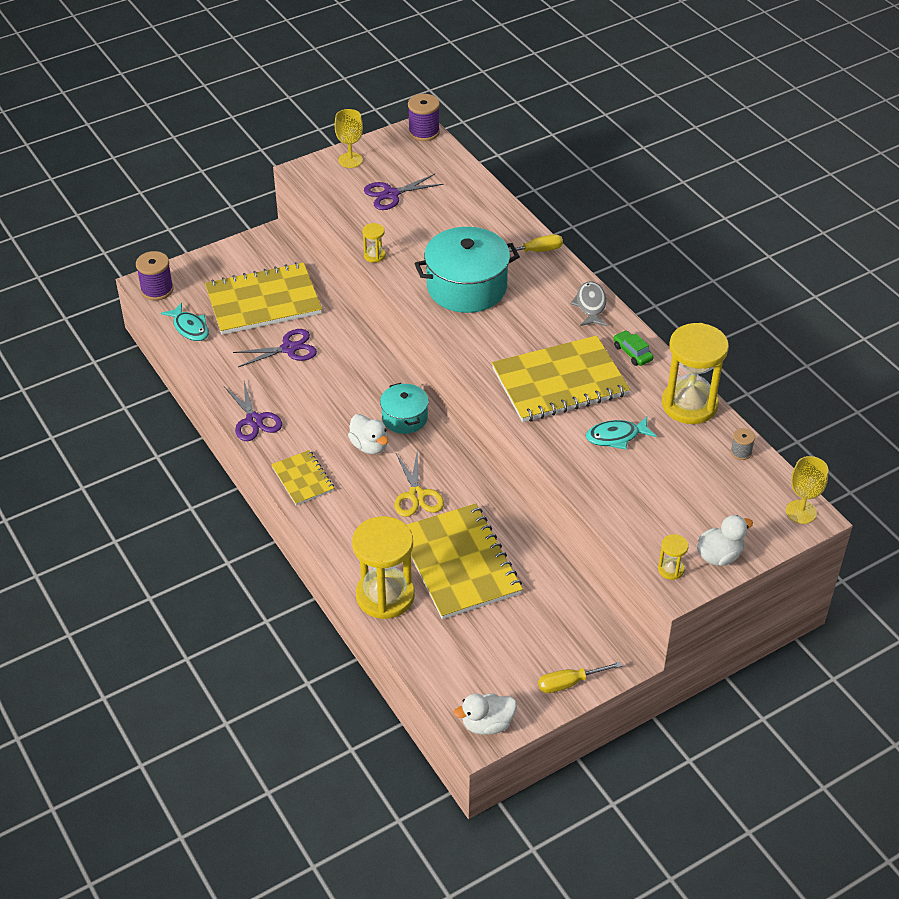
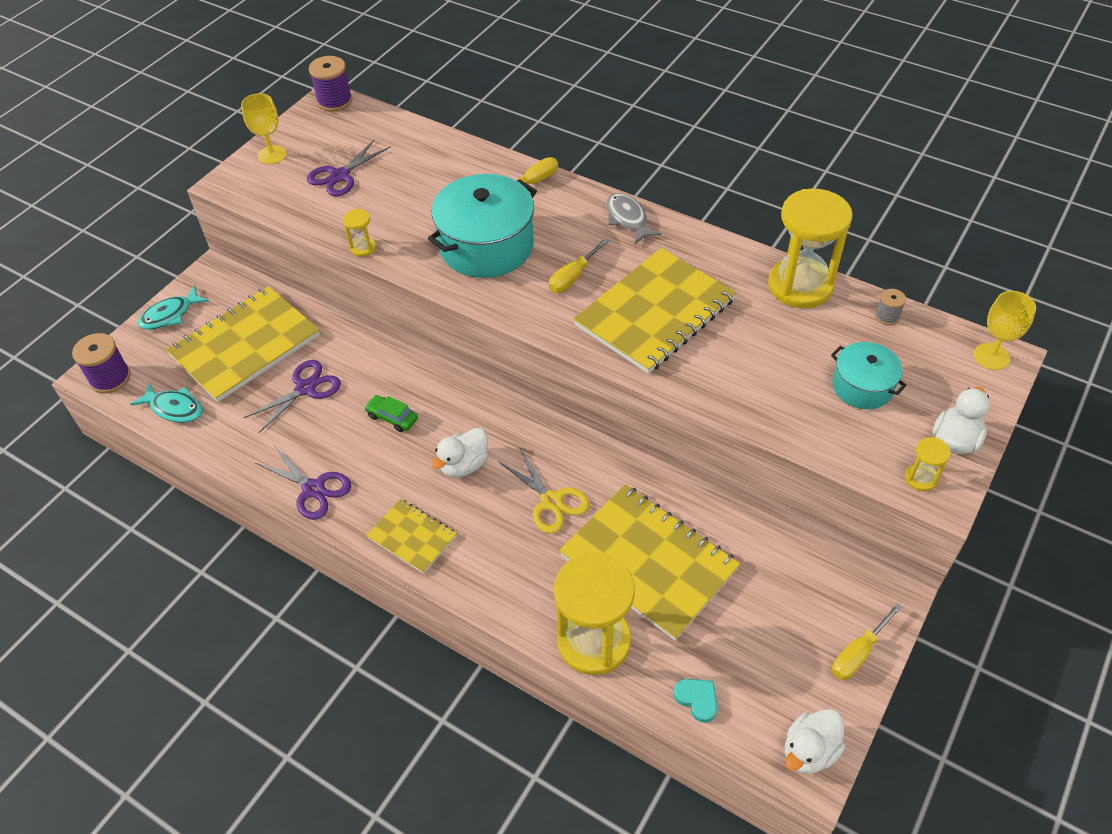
camera: 25 degrees left, 5 degrees up
white duck [348,414,388,454] -> white duck turned 105 degrees clockwise [431,428,488,478]
turquoise pot [380,383,429,434] -> turquoise pot moved to [831,342,907,409]
turquoise fish [586,416,657,449] -> turquoise fish moved to [138,285,209,330]
green car [613,330,654,366] -> green car moved to [364,395,418,432]
none -> yellow screwdriver [549,238,610,293]
none -> turquoise heart [674,679,717,723]

